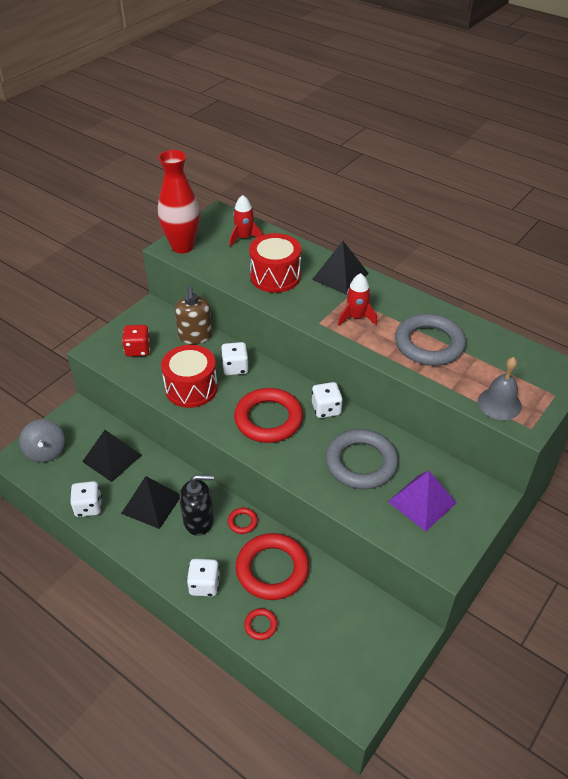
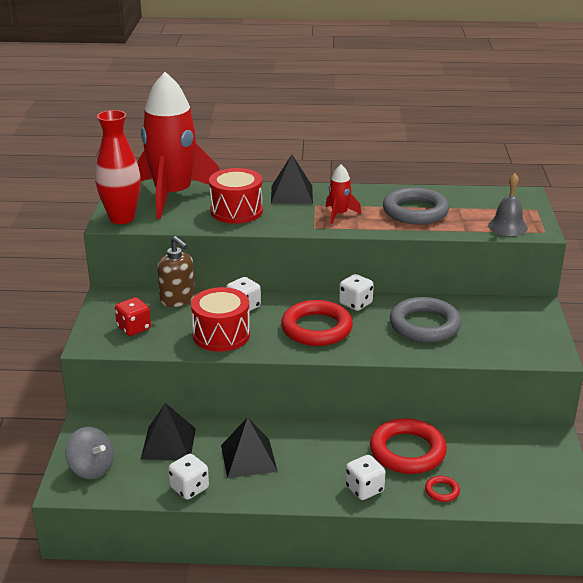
camera: 35 degrees left, 15 degrees down
black soap dispenser [180,475,214,536] -> none
red ring [228,508,258,534] -> none
red rocket [229,195,263,247] -> red rocket [138,72,220,219], size x2.42
purple pyramid [388,471,456,531] -> none

